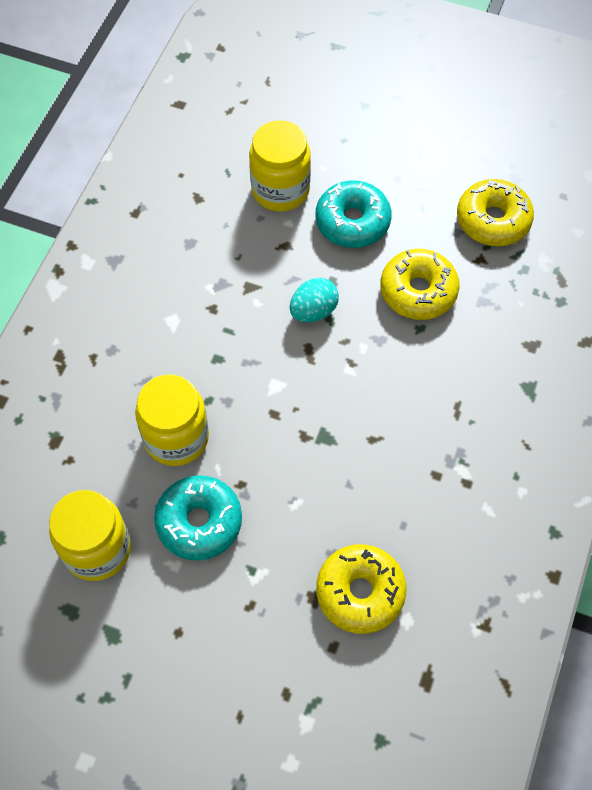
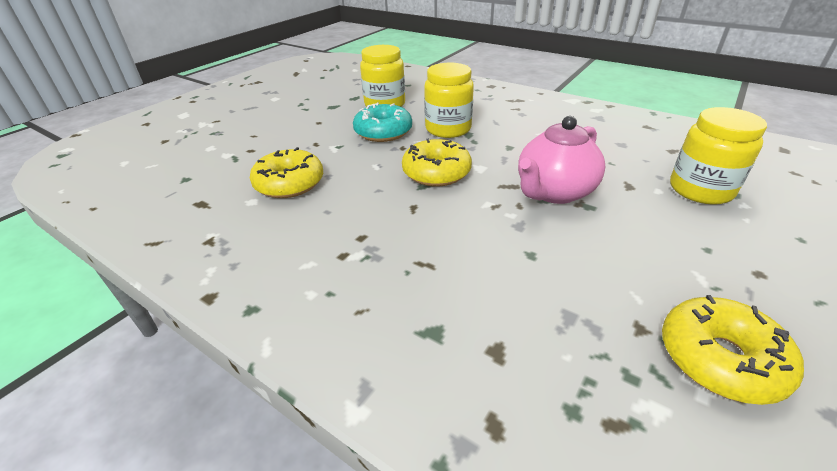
camera: 105 degrees right, 25 degrees down
turquoise egg [290,278,339,322] -> pink teapot [518,116,605,204]
turquoise donut [316,180,392,248] -> none
yellow donut [380,249,460,320] -> yellow donut moved to [402,139,472,187]

